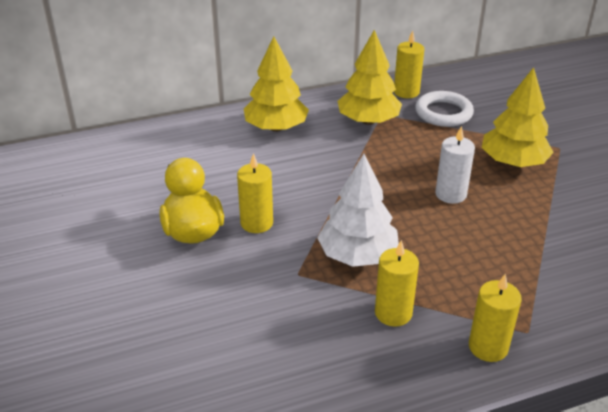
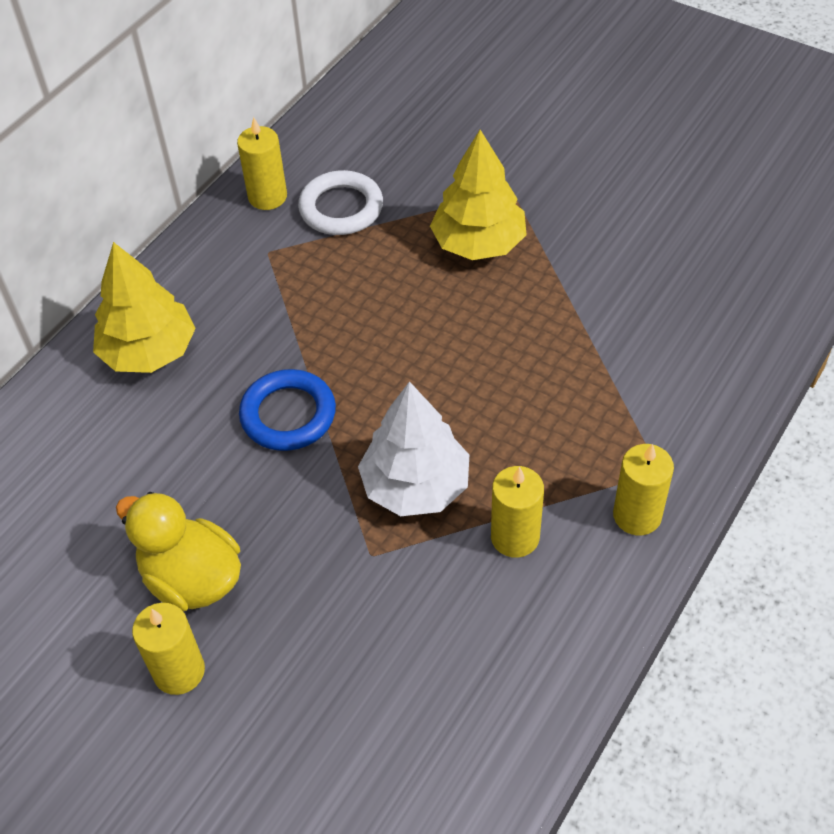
camera: 35 degrees left, 15 degrees up
yellow candle [237,153,273,233] -> yellow candle moved to [132,603,205,695]
yellow tree [337,30,402,125] -> none
white candle [435,126,475,204] -> none
none -> blue ring [239,369,336,451]

